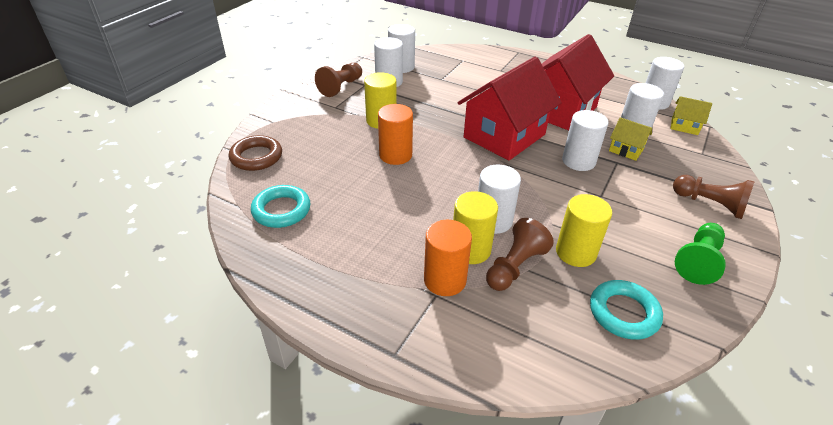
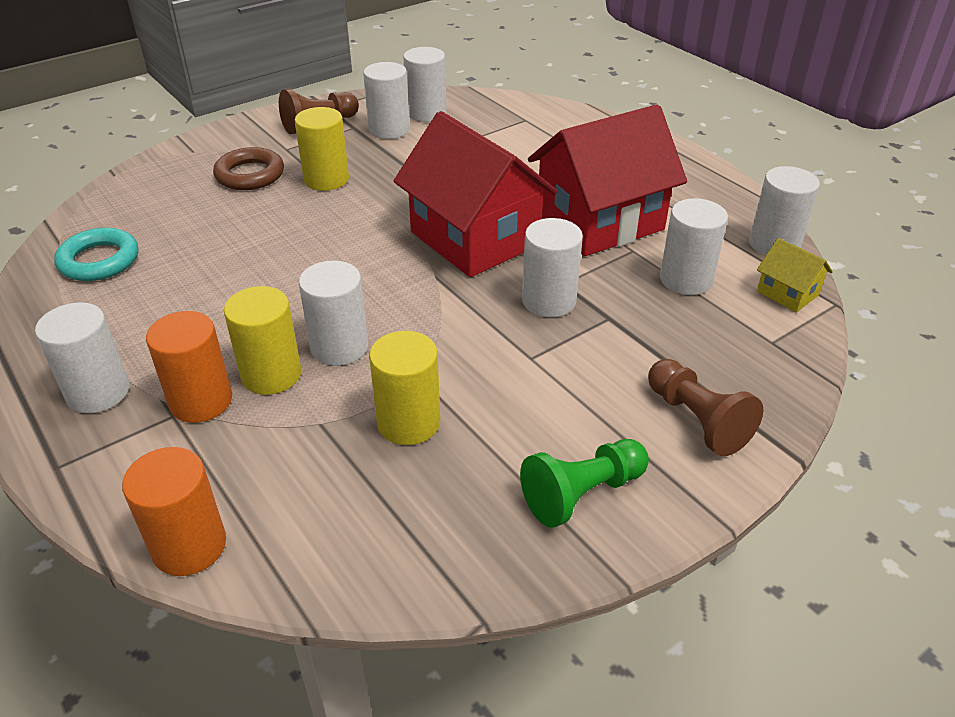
camera: 25 degrees right, 0 degrees up
brown ring [229,135,282,171] -> brown ring moved to [213,147,284,190]
orange cylinder [378,104,413,165] -> orange cylinder moved to [122,447,226,576]
red house [458,56,562,160] -> red house turned 75 degrees clockwise [394,111,558,277]
brown pawn [486,218,554,291] -> none
turquoise ring [590,280,663,340] -> none
yellow house [609,117,652,161] -> none
none -> white cylinder [35,302,130,413]

